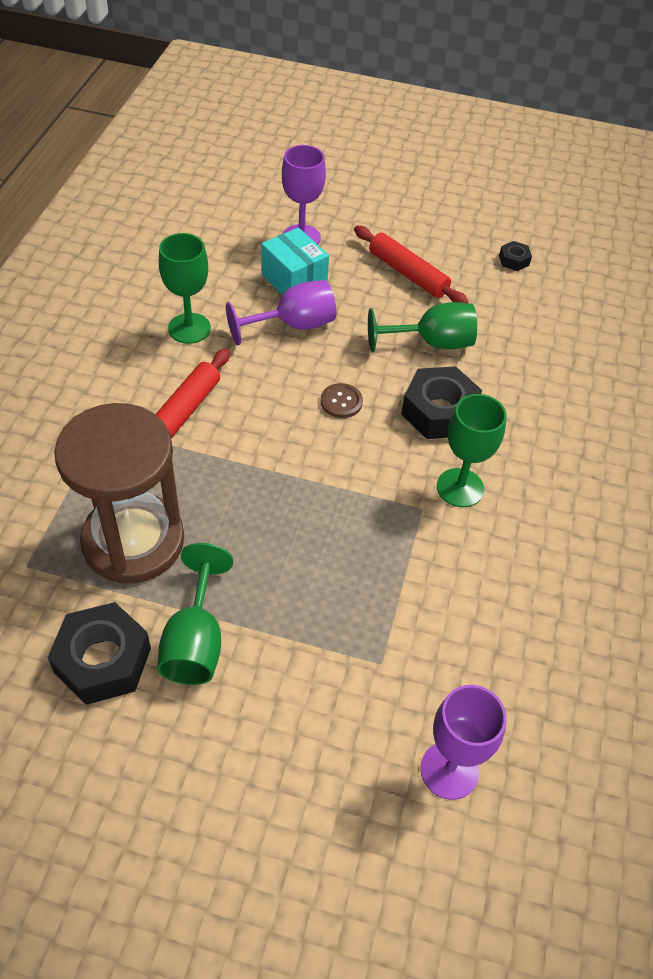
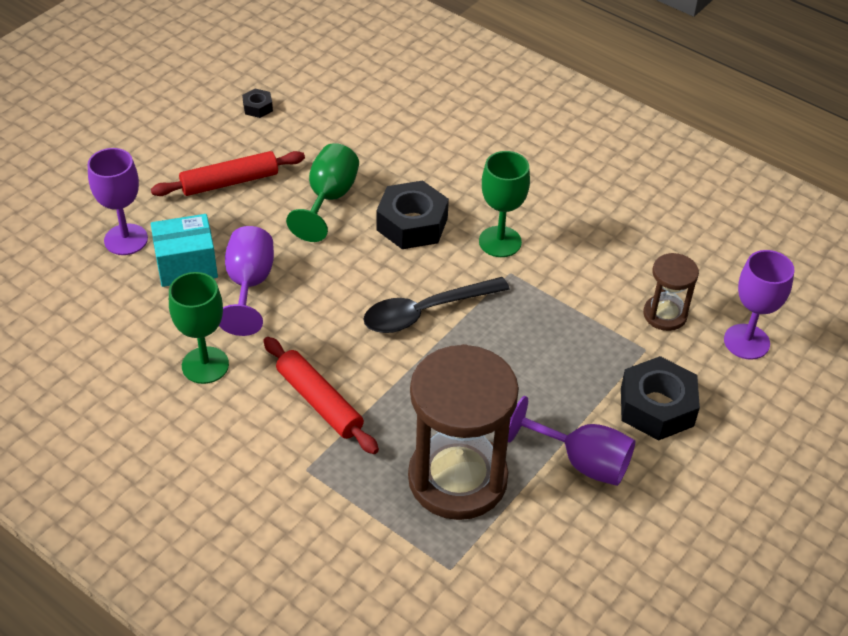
camera: 65 degrees left, 5 degrees down
black nut [47,602,151,705] -> black nut moved to [621,356,700,441]
green goblet [157,543,233,685] -> purple goblet [508,396,636,486]
brown button [321,383,363,418] -> none
none -> black spoon [363,277,510,333]
none -> brown hourglass [643,253,699,331]

